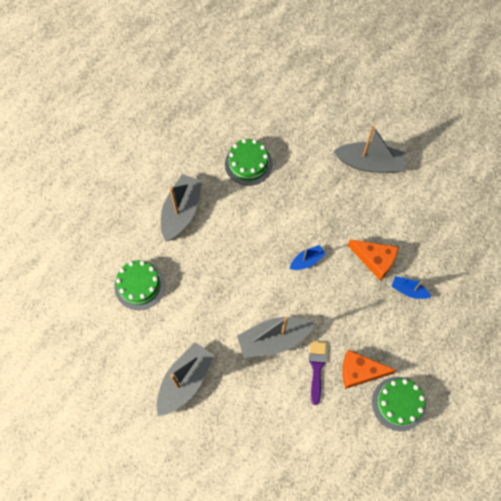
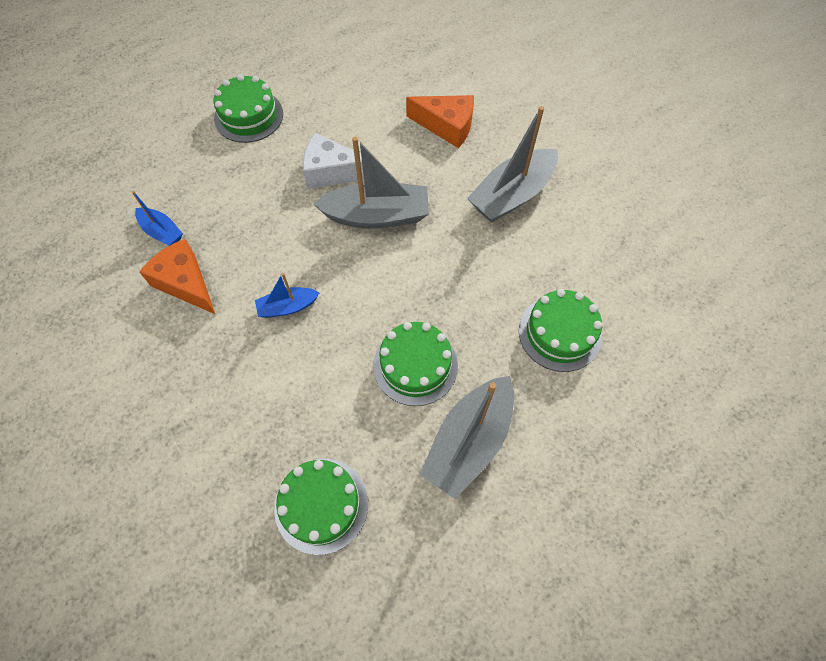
camera: 165 degrees left, 5 degrees down
purple brush [309,341,326,405] -> white cheese [303,133,364,189]
grey boat [334,126,406,173] -> none
orange cheese [342,350,397,389] -> orange cheese moved to [406,95,474,148]
none -> green cake [373,322,458,406]

